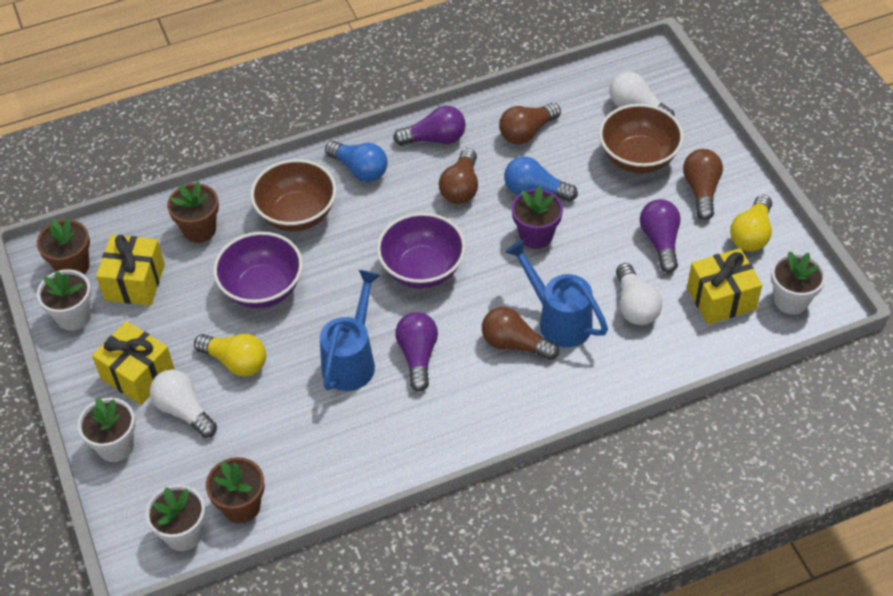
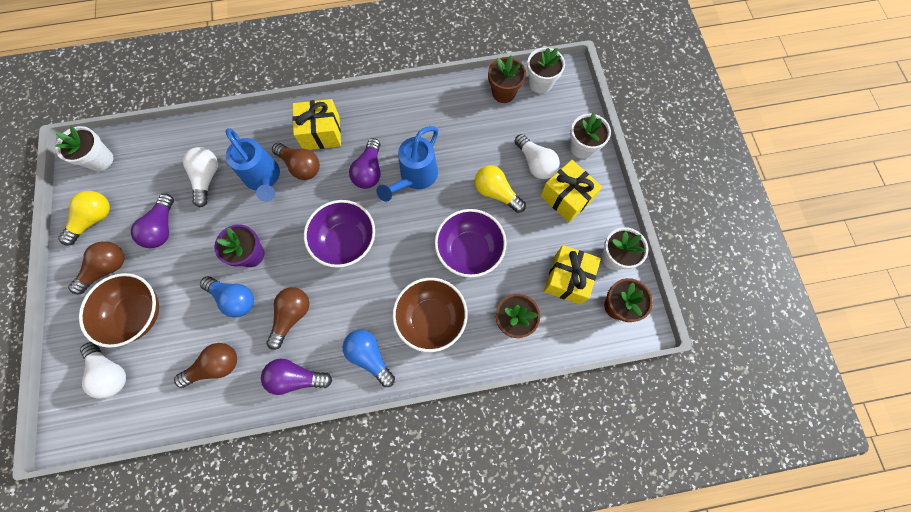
camera: 170 degrees left, 20 degrees up
brown light bulb [683,149,723,220] -> brown light bulb turned 150 degrees counterclockwise [68,241,124,294]
yellow gift [687,248,762,324] -> yellow gift moved to [292,99,341,150]

